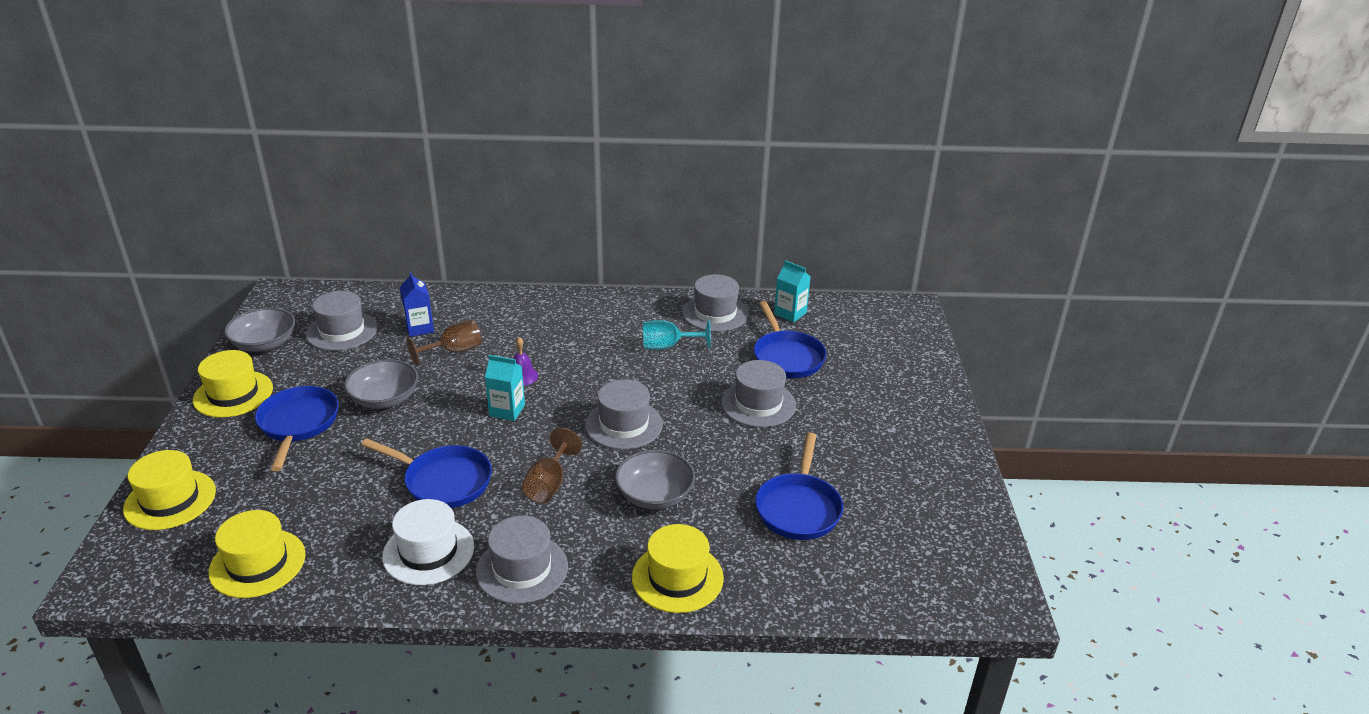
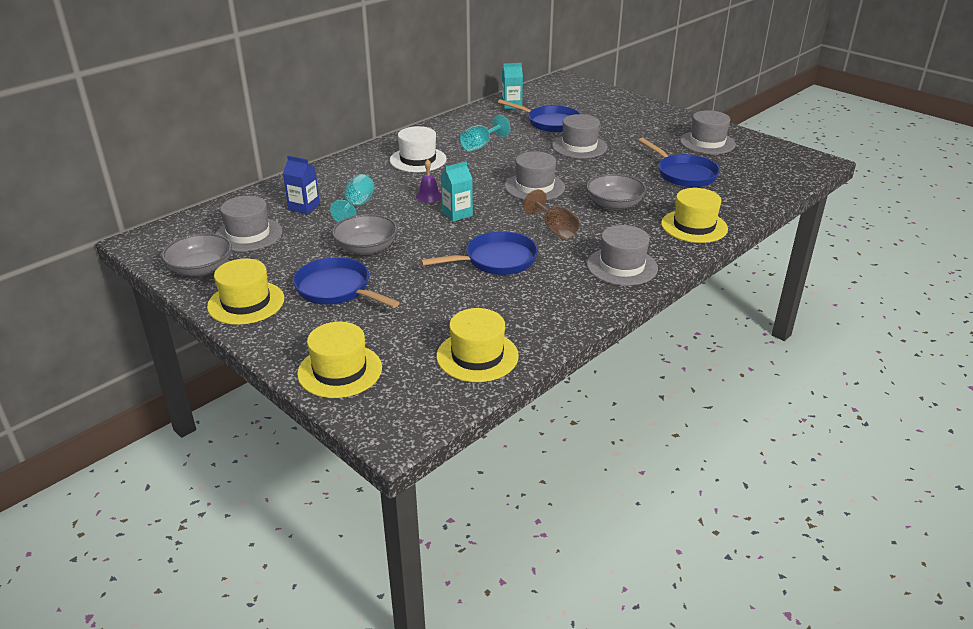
camera: 45 degrees left, 0 degrees up
white hat [382,499,474,585] -> white hat moved to [390,126,447,172]
brown goblet [407,320,482,366] -> turquoise goblet [330,174,374,222]
grey hat [682,274,749,332] -> grey hat moved to [680,110,736,154]

